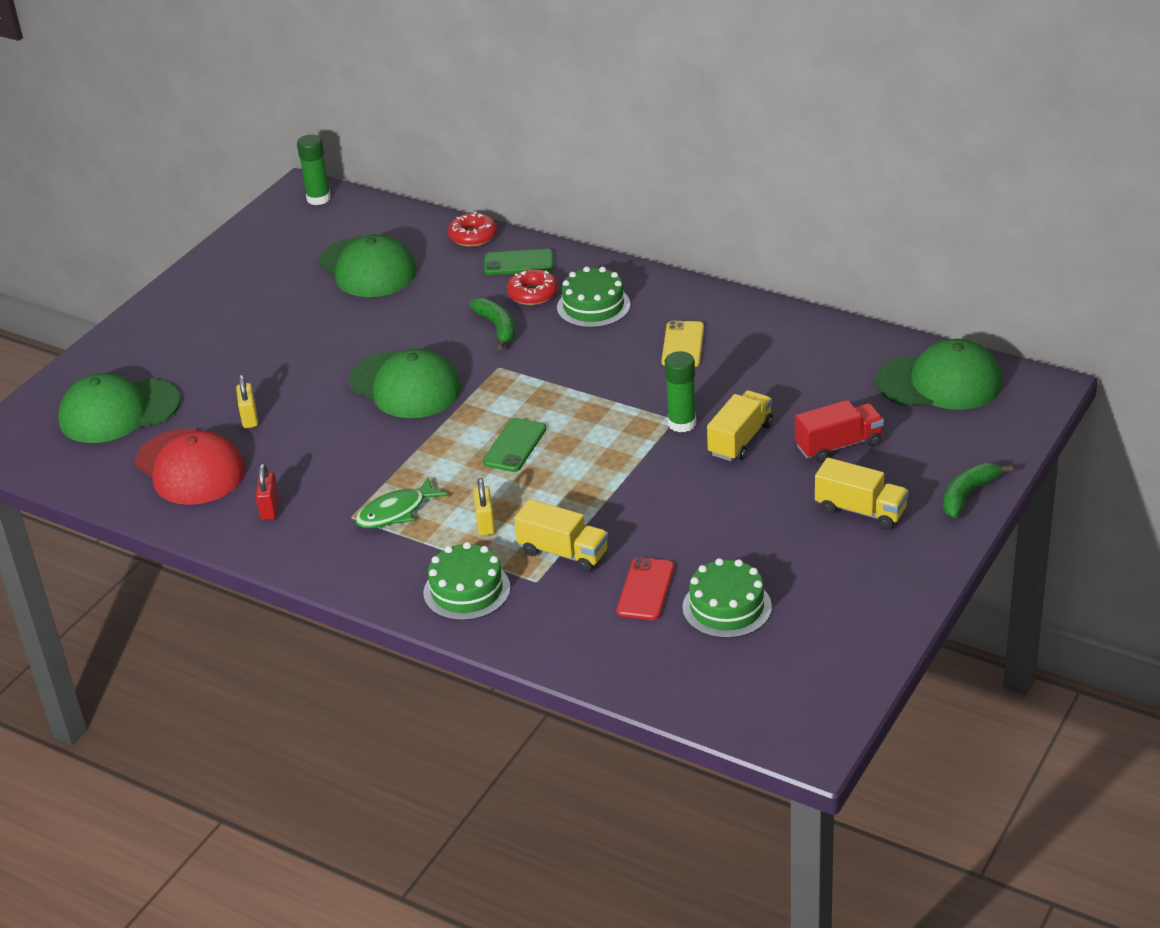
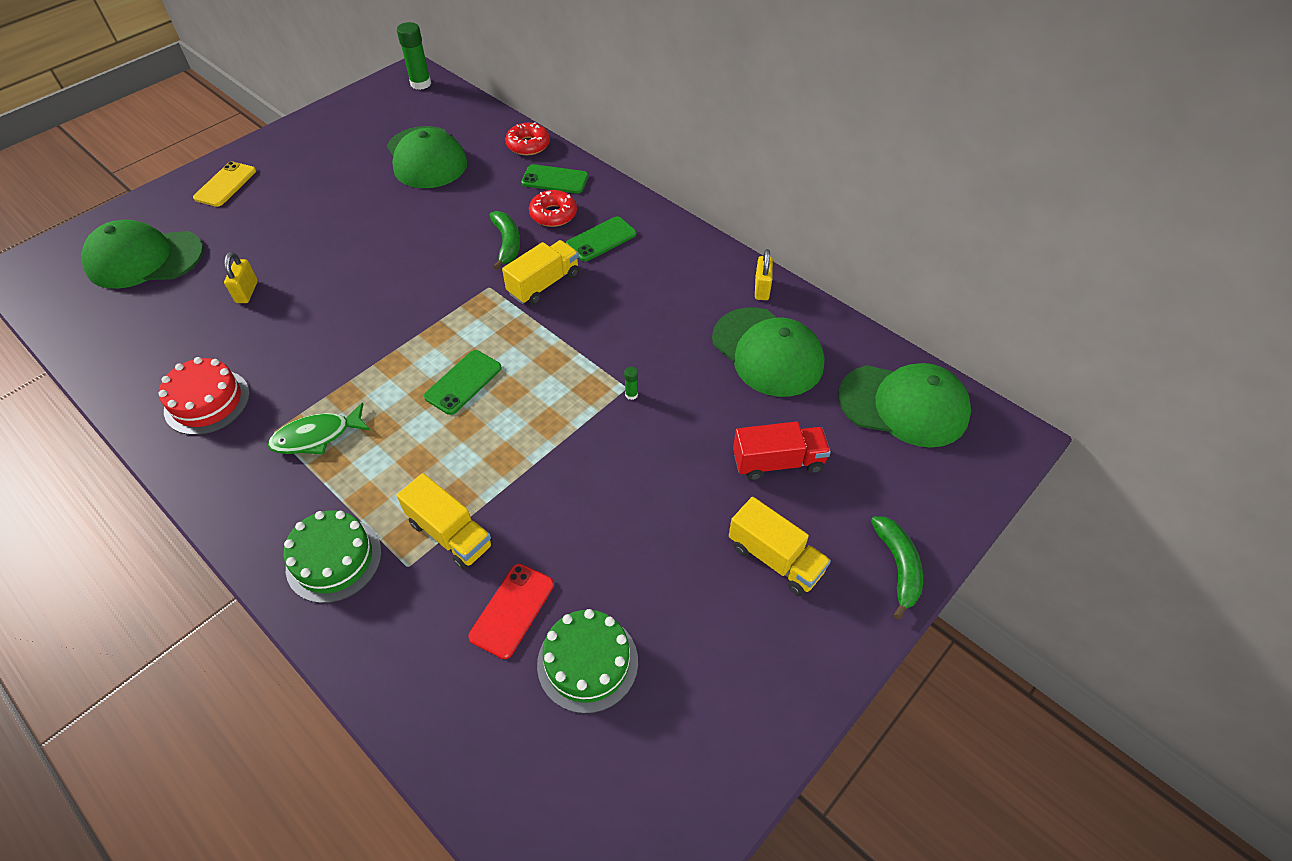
camera: 10 degrees right, 15 degrees up
red cap [135,428,245,505] -> none
red padlock [256,463,279,520] -> red cake [159,357,250,435]
green cap [349,349,461,418] -> green cap moved to [712,308,825,397]
yellow padlock [473,478,495,536] -> yellow padlock moved to [755,249,773,300]
green cake [557,267,630,328] -> green phone [566,216,636,261]
yellow phone [662,321,704,367] -> yellow phone moved to [193,161,256,207]
green glue stick [665,351,696,432] -> green glue stick [624,367,638,400], size x0.45
yellow truck [707,390,773,461] -> yellow truck moved to [502,240,579,305]
green banana [943,463,1013,518] -> green banana turned 120 degrees clockwise [871,516,923,619]

